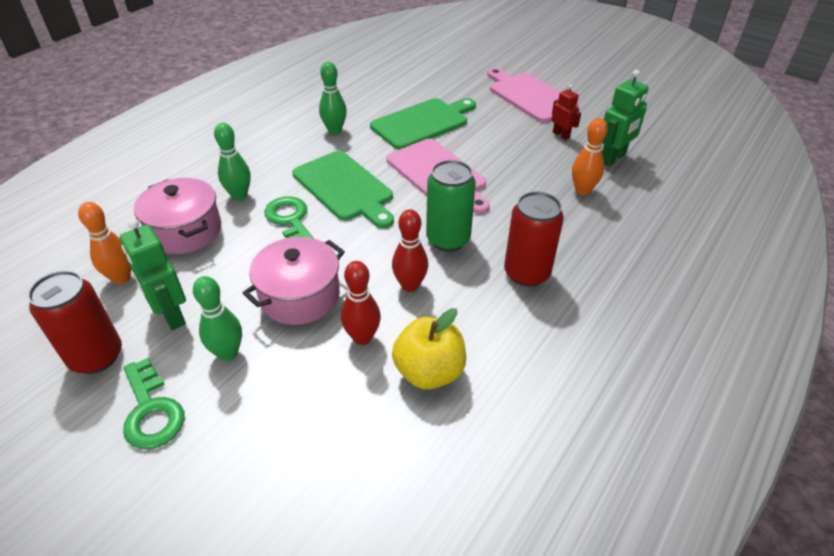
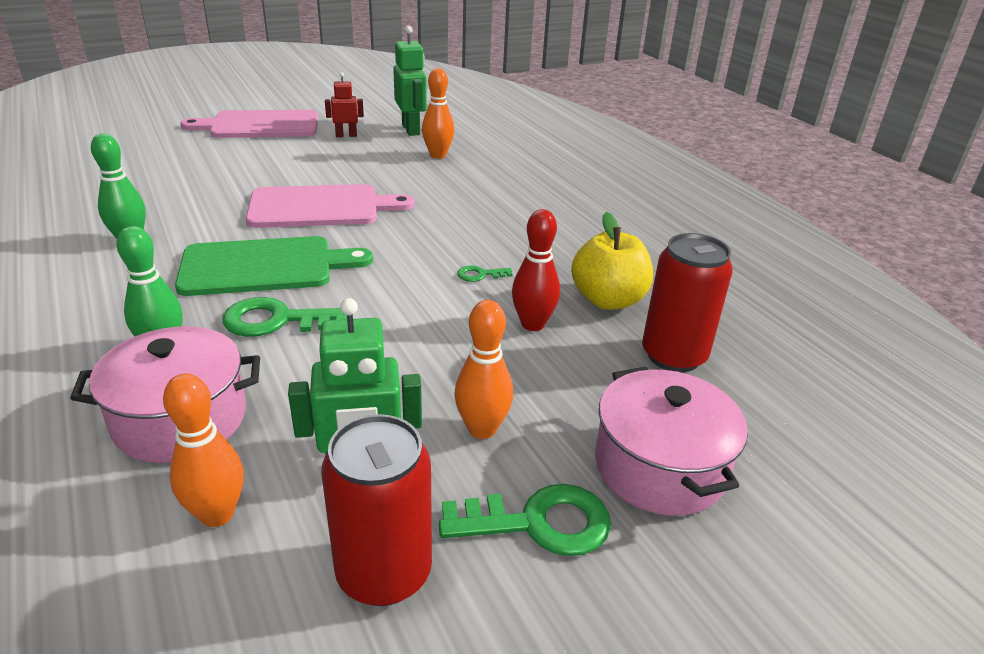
camera: 65 degrees left, 10 degrees down
green bowling pin [193,276,242,361] -> orange bowling pin [455,300,513,439]
pink pot [243,237,345,325] -> pink pot moved to [595,366,748,516]
green cutting board [370,98,476,150] -> none
red bowling pin [392,209,428,292] -> green key [457,265,513,282]
green can [426,160,476,251] -> none
red can [504,191,564,287] -> red can moved to [642,233,733,372]

